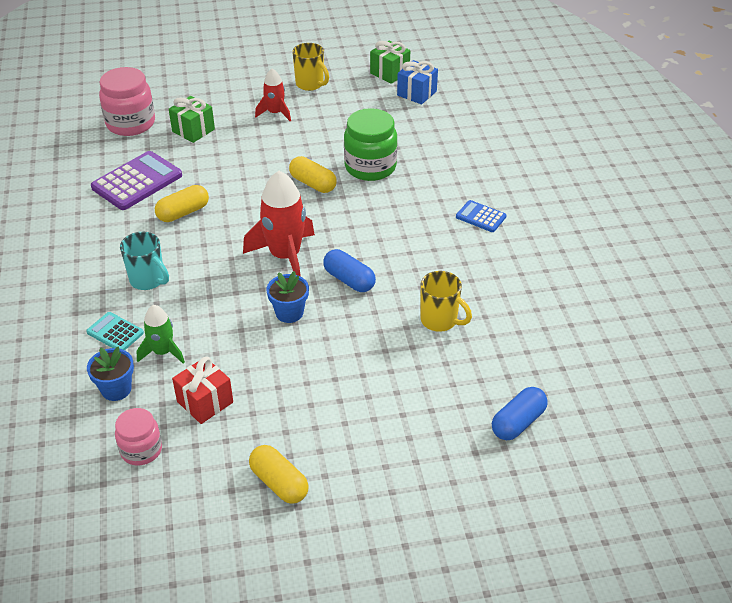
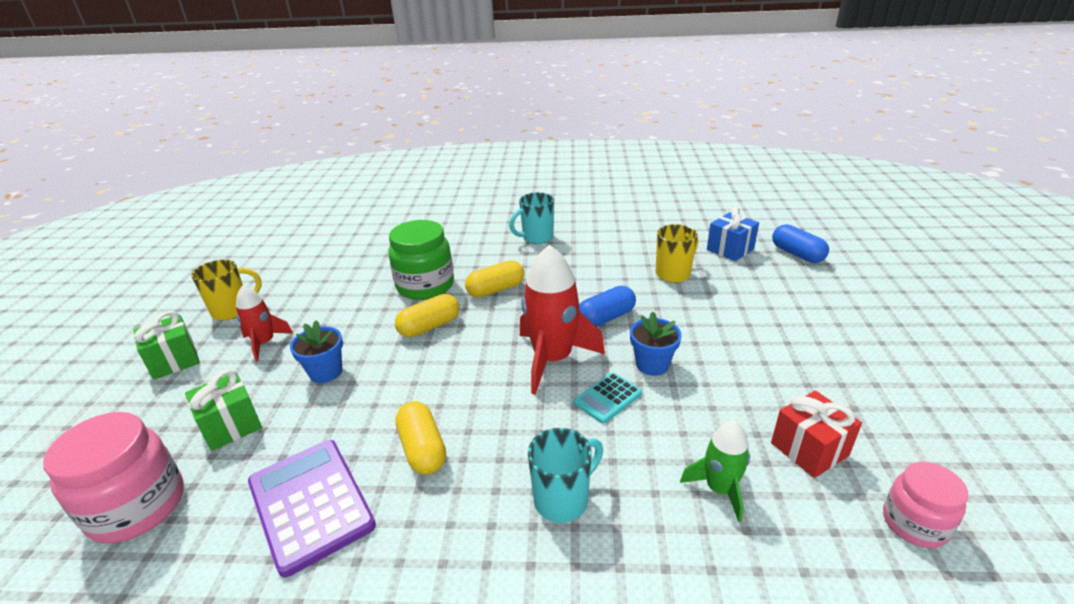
camera: 75 degrees left, 10 degrees down
turquoise calculator [86,312,144,350] -> turquoise calculator moved to [574,372,642,424]
blue flower pot [87,347,134,401] -> blue flower pot moved to [290,320,343,383]
yellow capsule [249,445,309,504] -> yellow capsule moved to [465,260,524,298]
green gift [370,41,410,84] -> green gift moved to [134,311,200,380]
blue gift [397,60,438,104] -> blue gift moved to [707,207,759,261]
blue calculator [456,200,506,232] -> turquoise mug [509,192,554,244]

